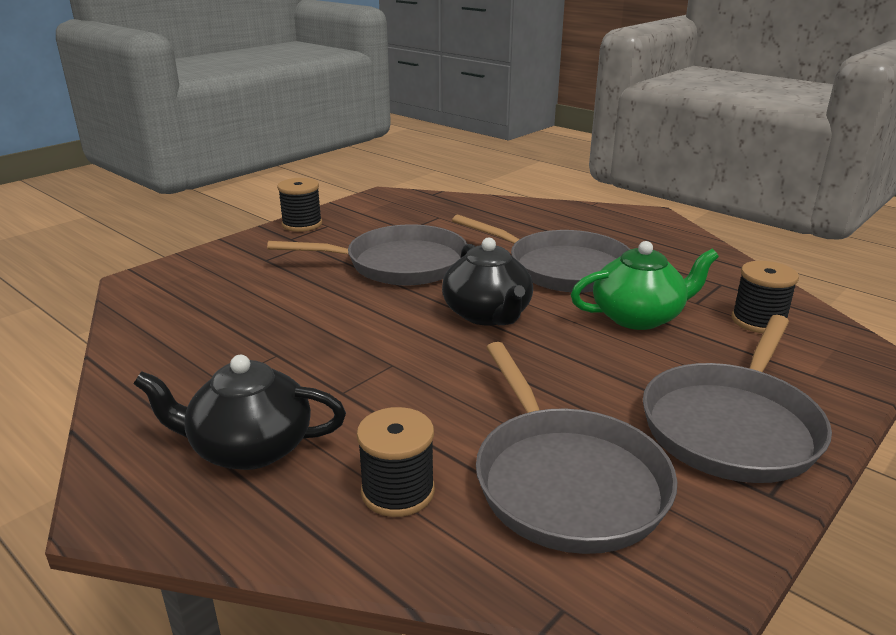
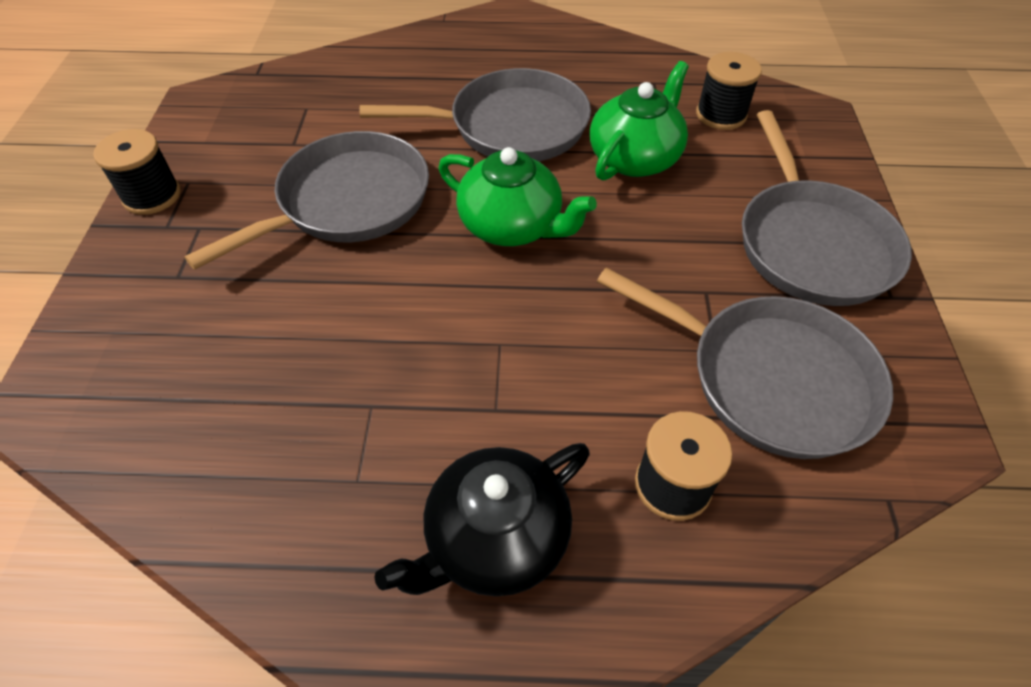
camera: 40 degrees left, 25 degrees up
black teapot [442,237,533,326] -> green teapot [439,147,597,246]

